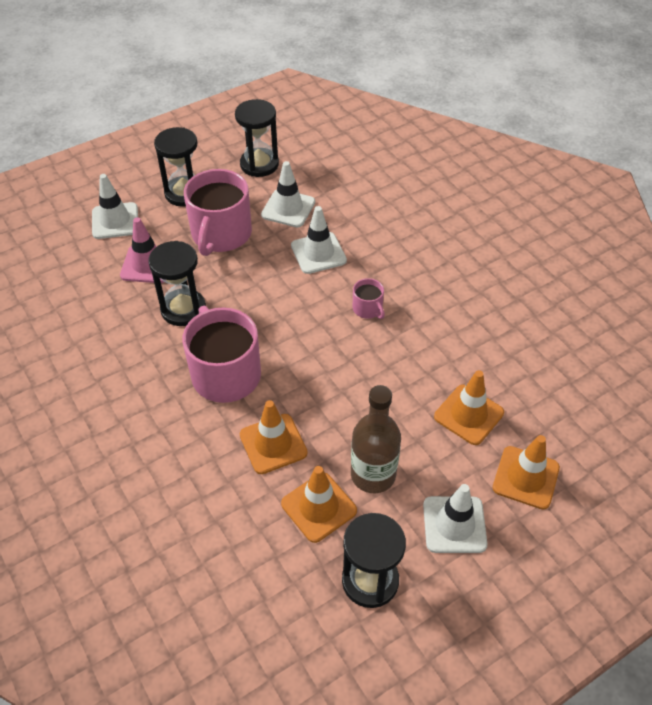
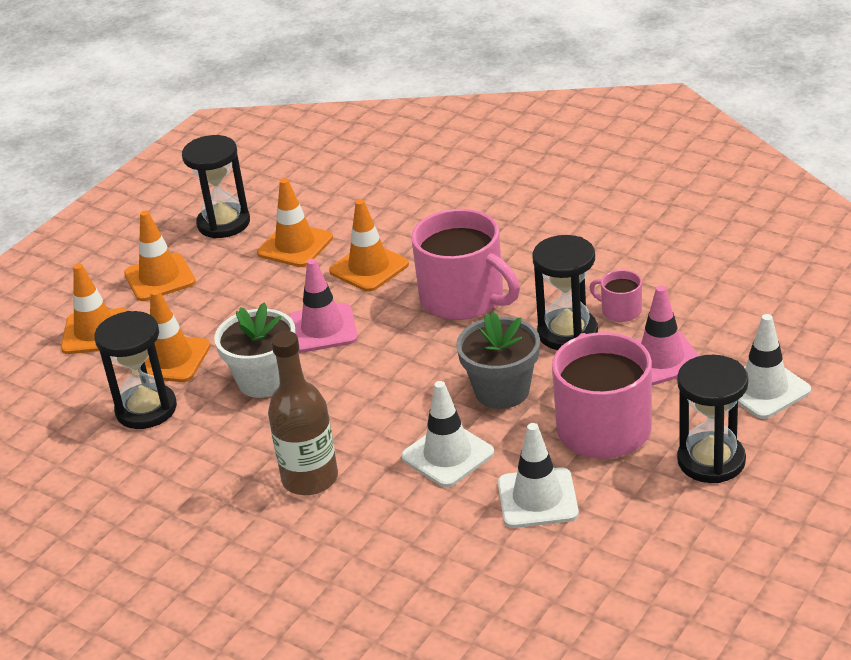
camera: 160 degrees right, 15 degrees down
black hourglass [235,99,279,177] -> black hourglass moved to [94,311,177,429]
brown bottle [351,385,401,493] -> brown bottle moved to [268,331,338,495]
pink mug [353,278,385,319] -> pink mug moved to [589,270,642,322]
white traffic cone [423,484,487,553] -> orange traffic cone [124,211,196,301]
none -> white flower pot [214,303,296,398]
none -> pink traffic cone [289,259,358,353]
none -> grey flower pot [456,312,540,409]

